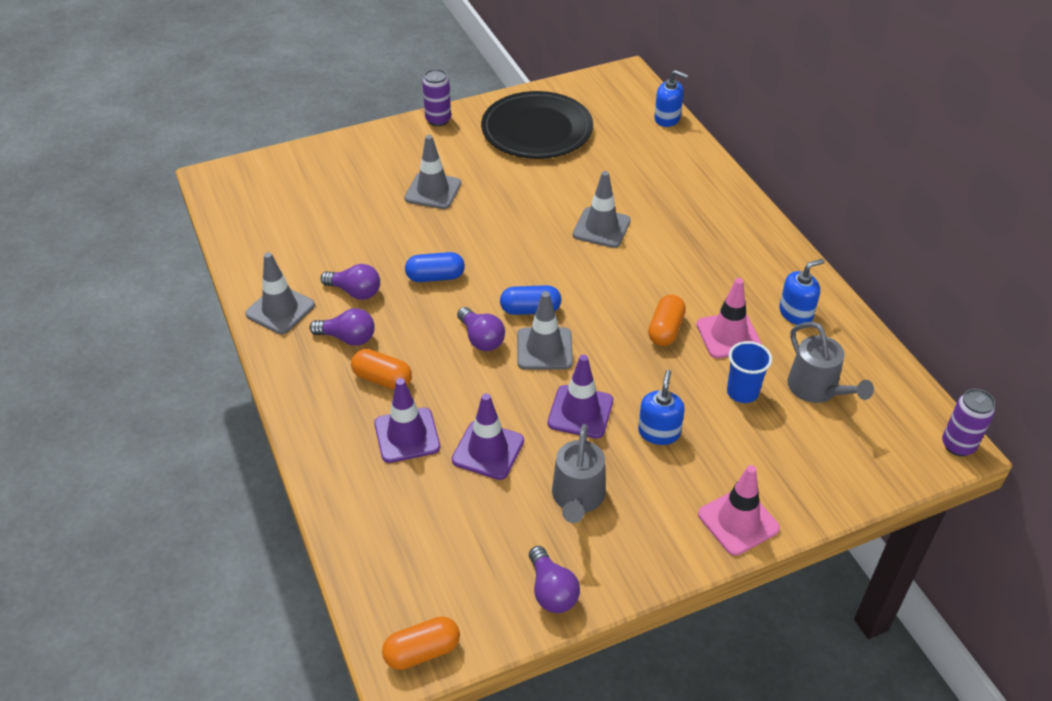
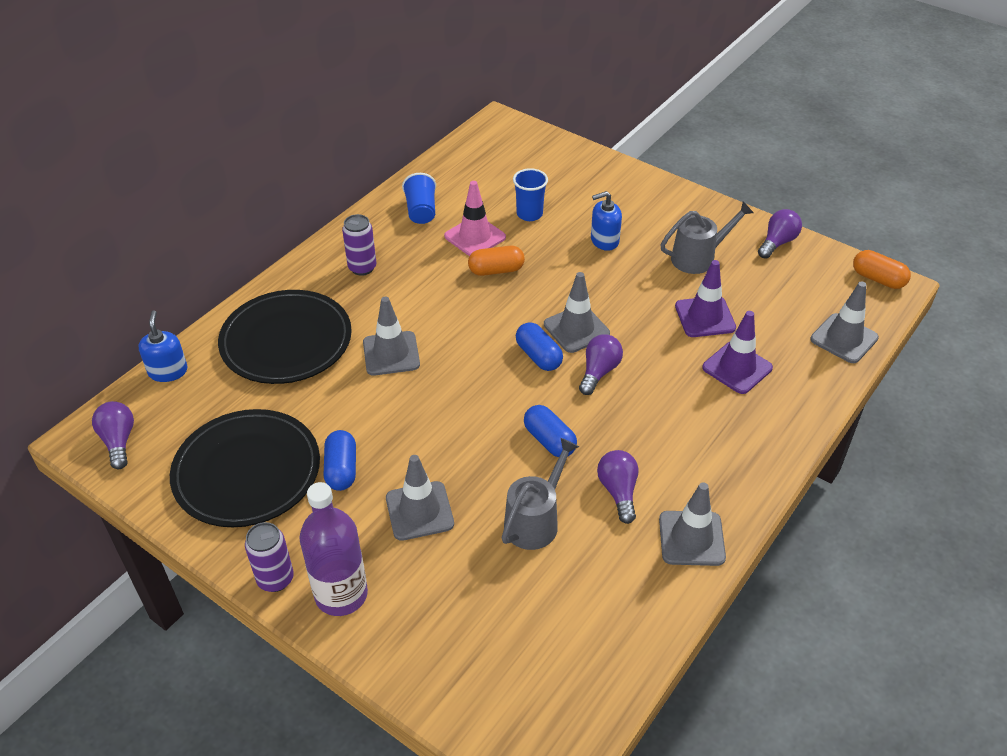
camera: 120 degrees left, 0 degrees up
purple light bulb [309,308,375,346] -> purple light bulb moved to [92,401,134,469]
orange capsule [351,349,412,390] -> none
purple traffic cone [548,355,613,438] -> none
pink traffic cone [698,465,780,556] -> none
blue soap dispenser [779,259,824,325] -> blue cup [402,173,436,224]
grey watering can [787,322,874,403] -> grey watering can moved to [502,438,579,550]
purple can [942,389,995,456] -> purple can moved to [342,214,376,276]
none -> black plate [218,290,352,384]
none -> purple bottle [300,482,368,616]
none -> blue capsule [323,430,356,491]
none -> grey traffic cone [810,281,879,363]

